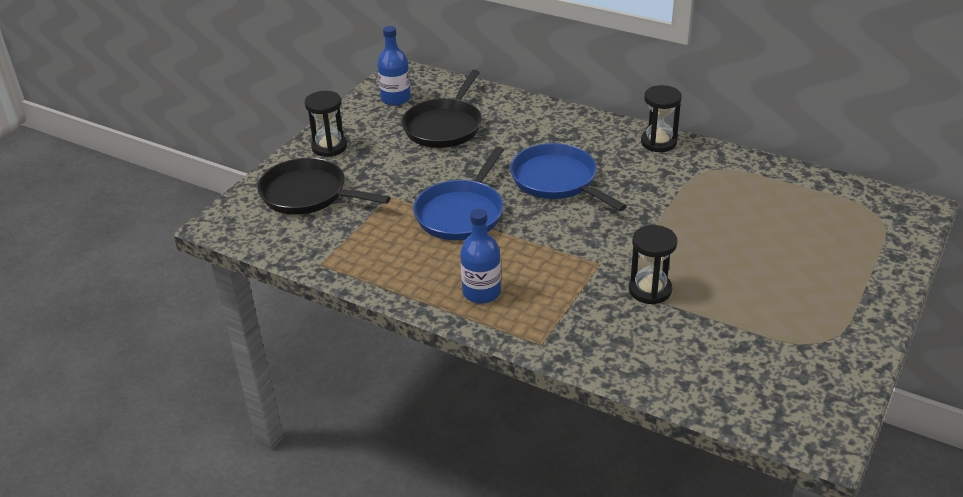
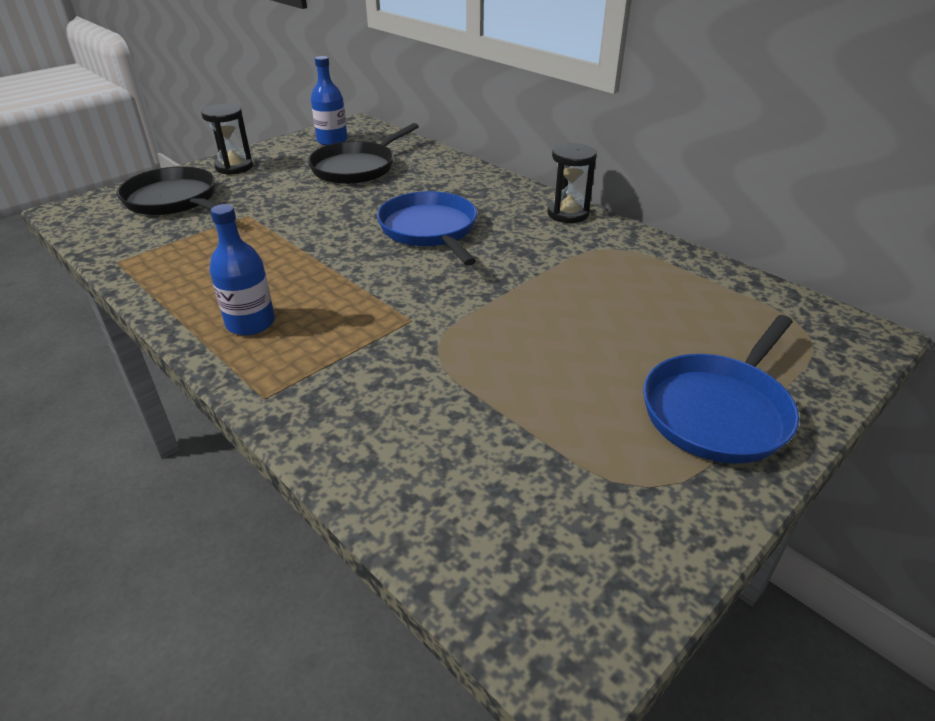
camera: 15 degrees right, 0 degrees up
blue pan [413,147,504,240] -> blue pan moved to [643,315,799,463]
black hourglass [629,225,678,304] -> none

